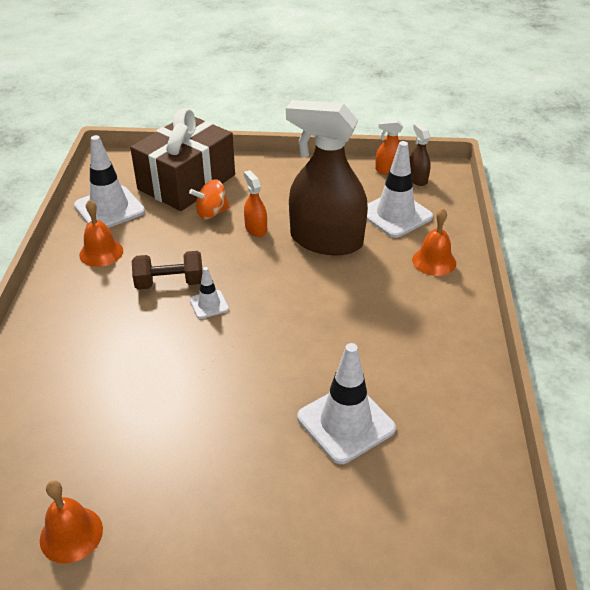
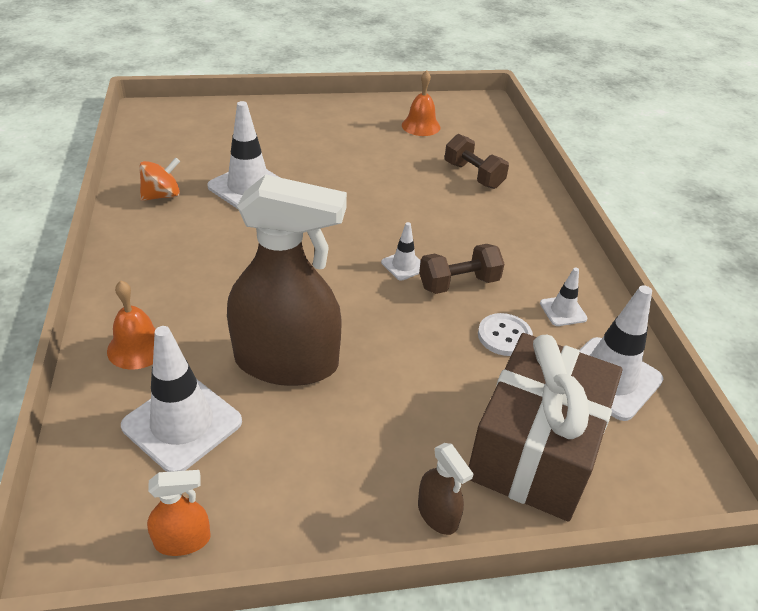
camera: 165 degrees right, 0 degrees up
orange bell [79,199,123,267] -> white traffic cone [540,268,587,326]
orange spinning top [189,180,230,219] -> orange spinning top moved to [139,158,180,201]
orange spray bottle [244,170,267,237] -> none
brown spray bottle [409,123,431,186] -> brown spray bottle moved to [418,443,473,535]
none -> brown dumbbell [445,134,509,189]
none -> white button [478,313,533,356]

